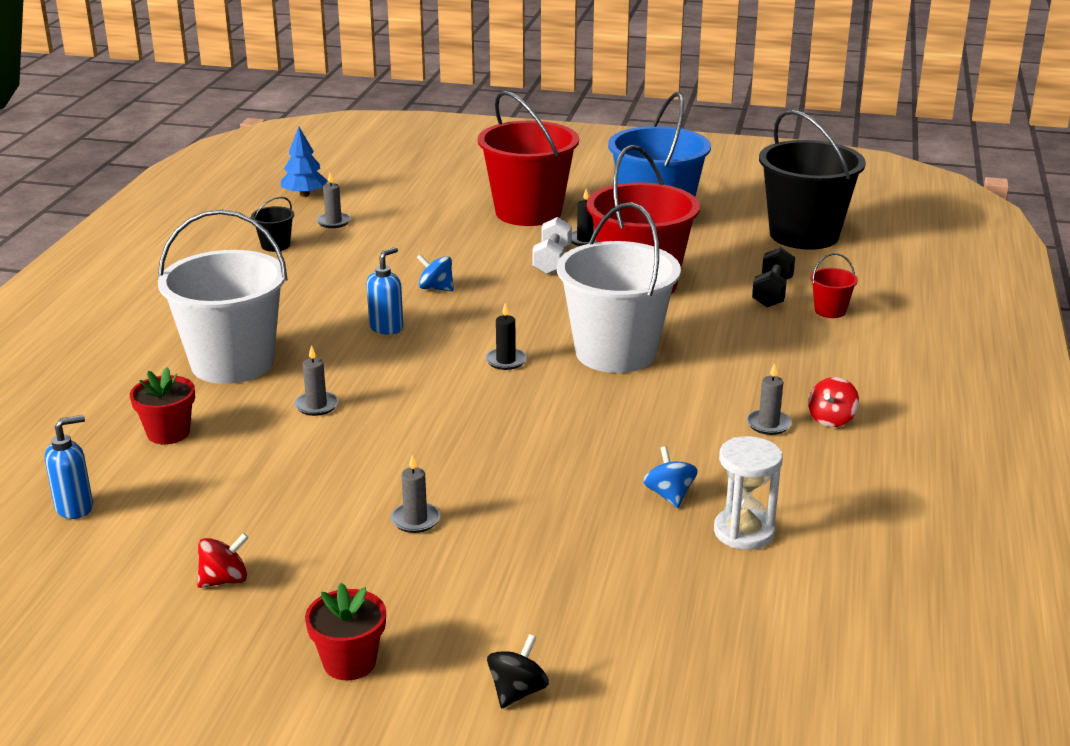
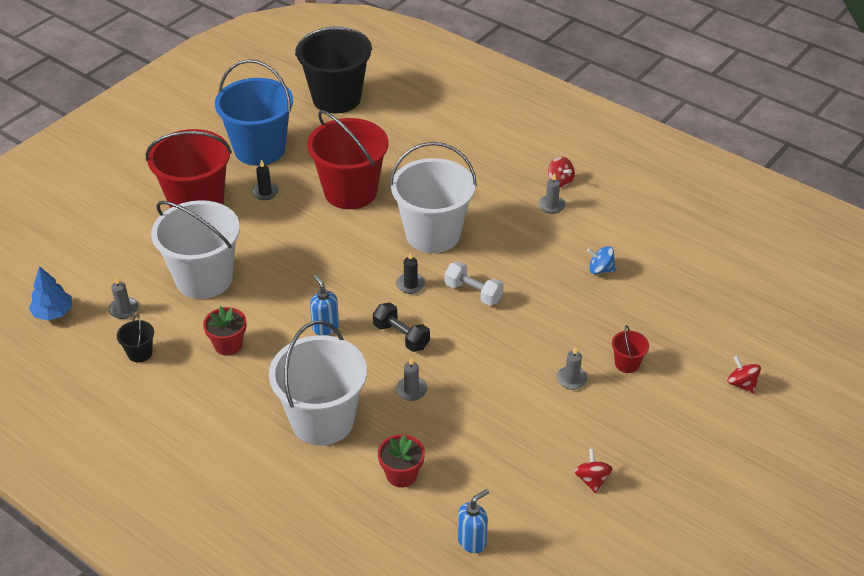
camera: 65 degrees left, 15 degrees up
blue soap dispenser [45,415,93,519] -> blue soap dispenser turned 60 degrees clockwise [458,489,489,553]
red flower pot [305,583,386,680] -> red flower pot moved to [203,306,246,356]
blue spinning top [417,254,454,291] -> none
black spinning top [487,634,549,708] -> red spinning top [728,356,761,394]
white dumbbell [532,217,572,274] -> white dumbbell moved to [445,261,504,305]
white hourglass [714,436,783,550] -> none
black dumbbell [752,247,795,307] -> black dumbbell moved to [373,303,430,352]
red bucket [810,253,858,318] -> red bucket moved to [612,325,649,373]
none -> white bucket [151,200,240,299]

